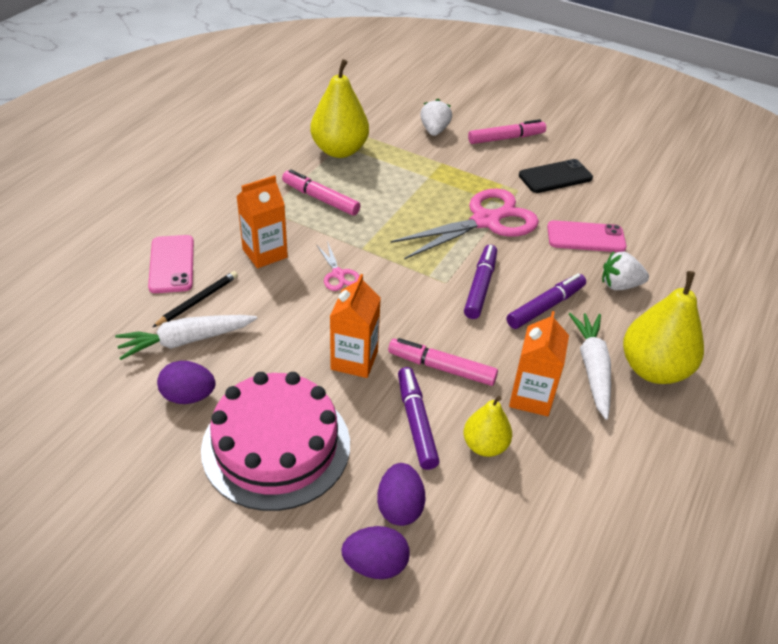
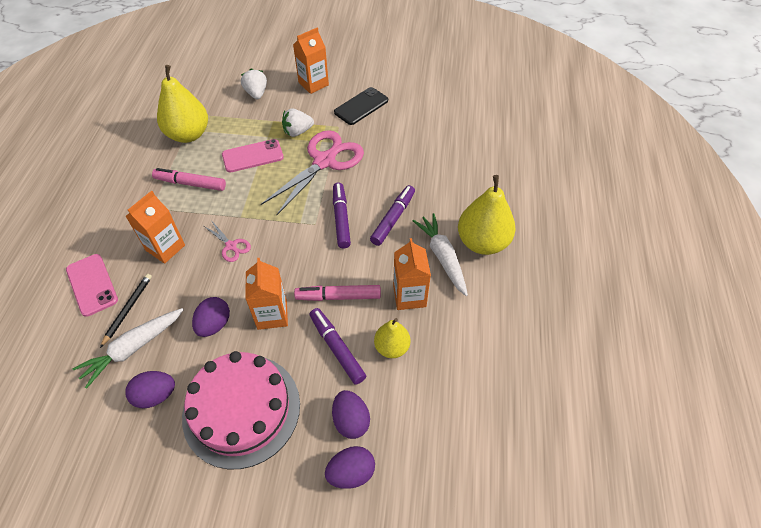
camera: 20 degrees left, 10 degrees up
pink marker [468,119,546,144] -> orange carton [293,28,329,94]
pink phone [547,220,627,252] -> pink phone moved to [222,139,284,172]
white strawberry [602,251,649,290] -> white strawberry moved to [282,108,314,137]
none -> purple egg [192,297,230,337]

